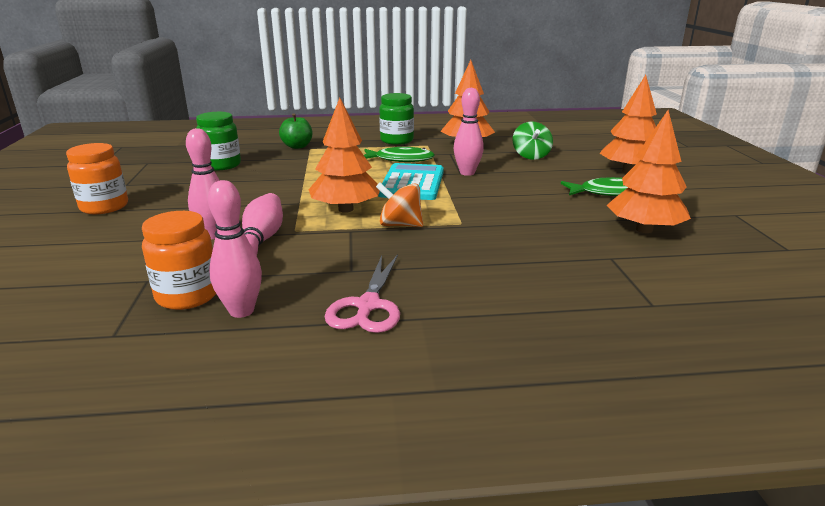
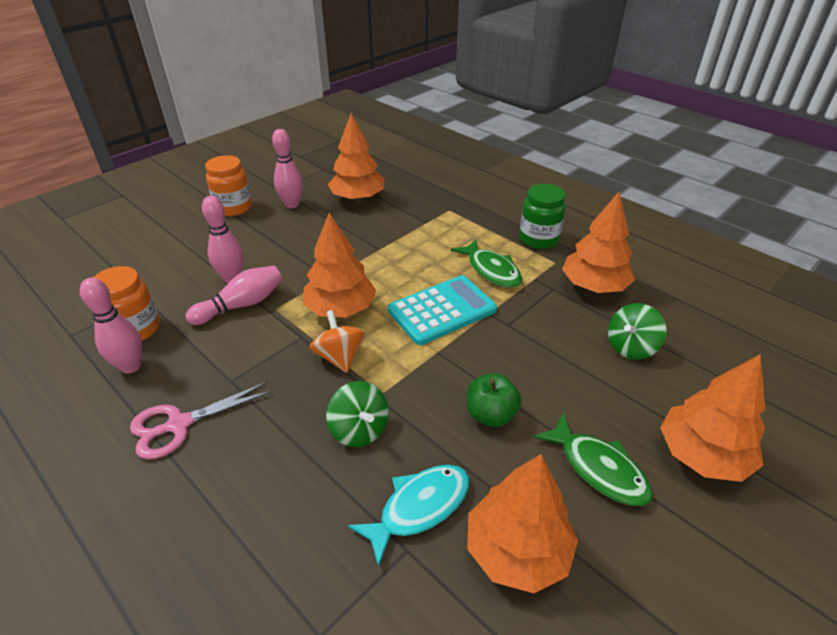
camera: 50 degrees right, 15 degrees up
green jar [196,112,241,170] -> orange tree [328,113,384,201]
green apple [279,113,312,149] -> green apple moved to [467,373,521,427]
pink bowling pin [454,87,484,176] -> pink bowling pin moved to [272,129,303,208]
none -> green spinning top [326,381,389,447]
none -> turquoise fish [348,465,469,568]

